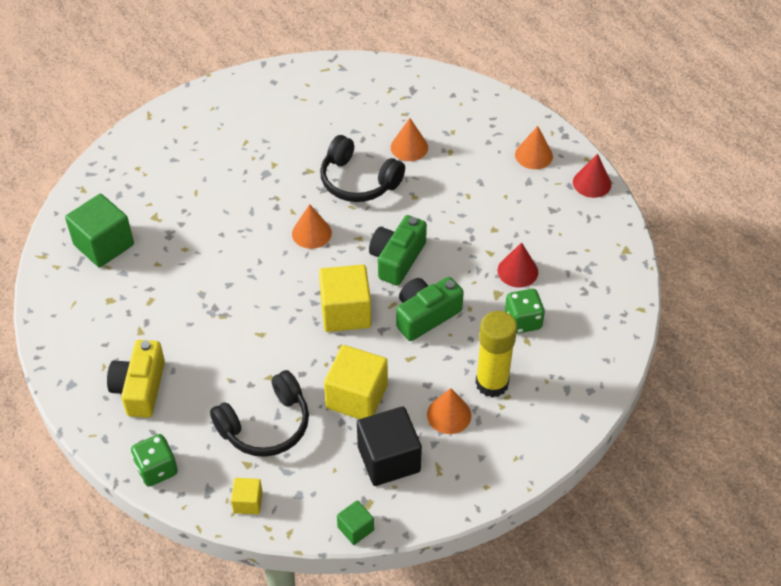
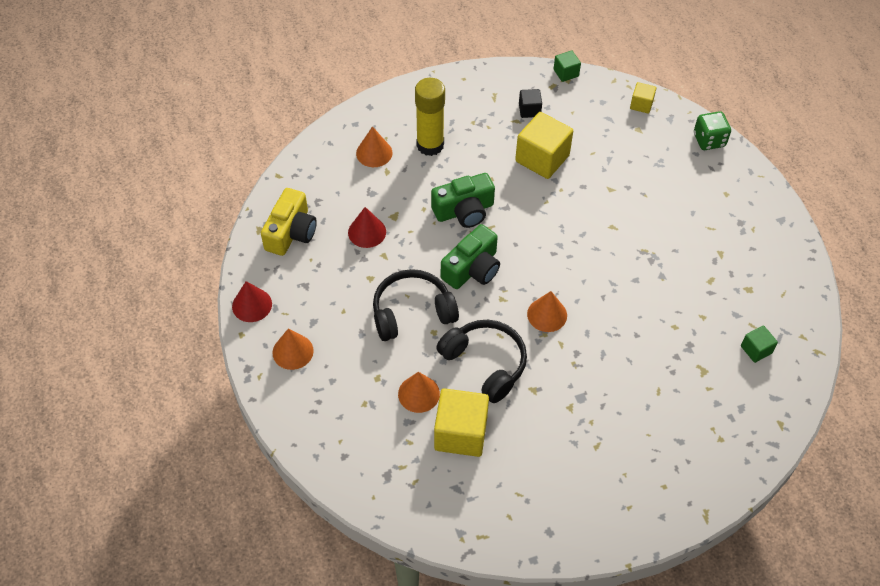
camera: 165 degrees left, 5 degrees up
green cube [65,194,134,268] -> green cube [741,325,778,363], size x0.51
yellow camera [107,340,165,418] -> yellow camera moved to [261,188,317,256]
black headphones [210,370,309,457] -> black headphones moved to [373,269,459,341]
yellow cube [319,264,371,332] -> yellow cube moved to [434,388,489,457]
black cube [357,407,422,486] -> black cube [519,89,542,118], size x0.51
orange cone [427,388,471,434] -> orange cone moved to [356,126,393,167]
green dice [505,289,545,334] -> none

